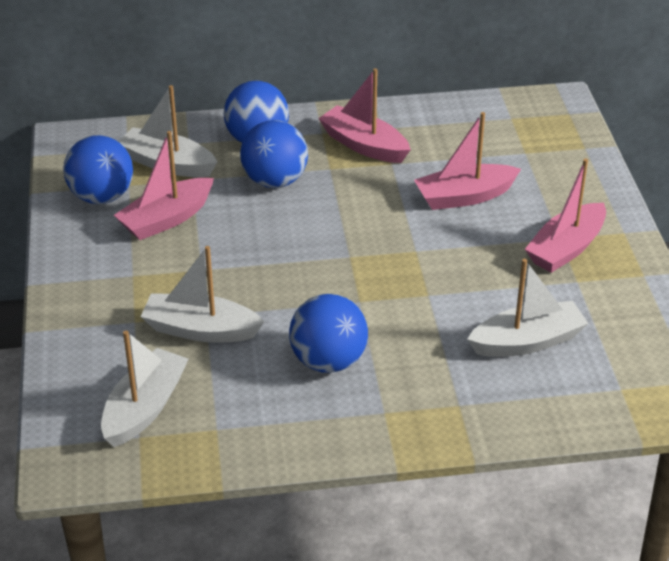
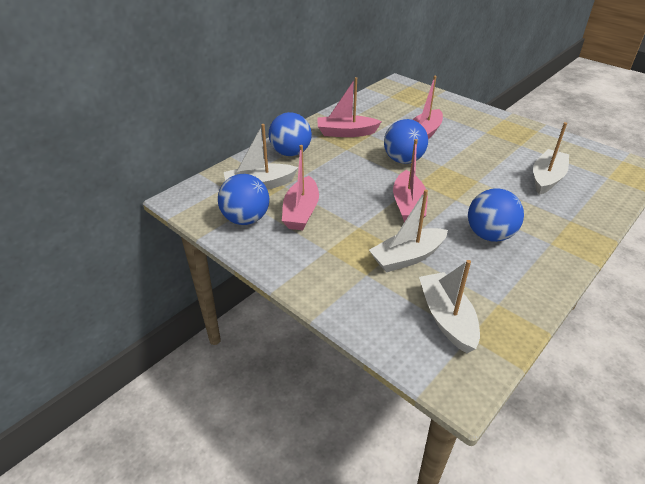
camera: 40 degrees left, 0 degrees up
blue ball [240,120,308,188] -> blue ball moved to [384,119,428,164]
pink boat [525,159,606,273] -> pink boat moved to [393,139,428,222]

